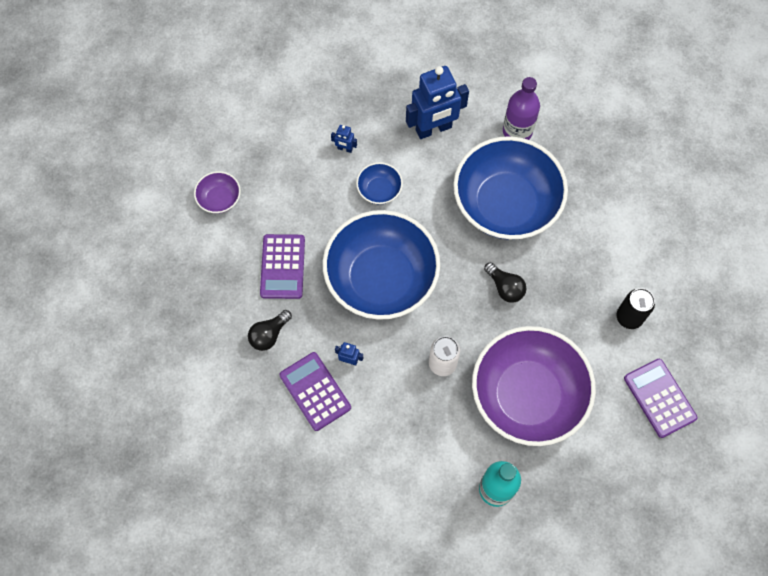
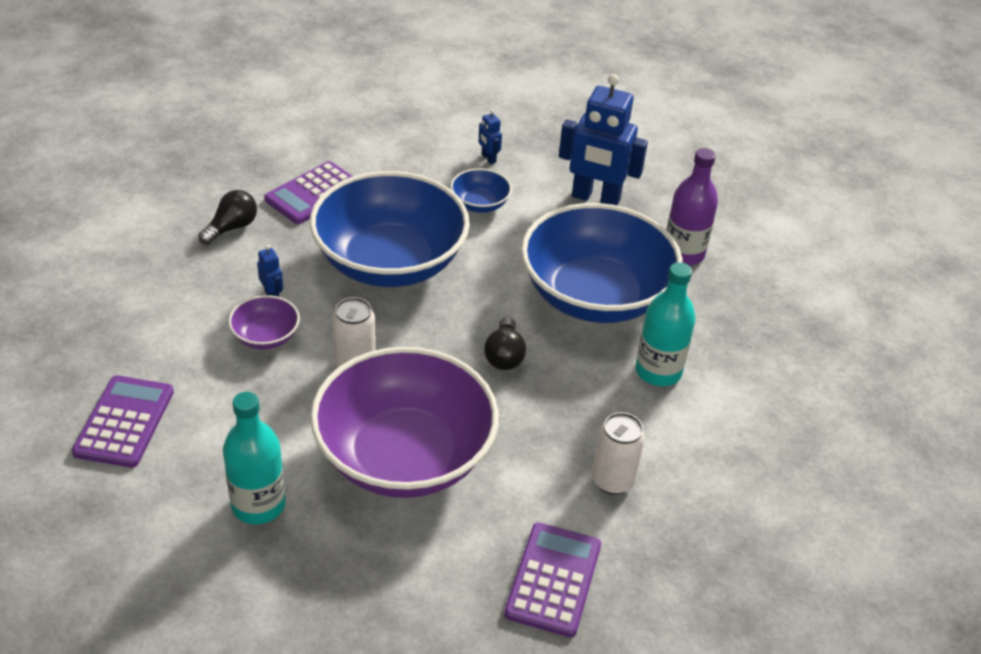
camera: 40 degrees right, 25 degrees down
purple bowl [194,171,241,214] -> purple bowl moved to [228,295,300,349]
black light bulb [248,310,292,351] -> black light bulb turned 135 degrees clockwise [198,190,257,245]
purple calculator [279,352,351,431] -> purple calculator moved to [72,375,174,468]
black can [617,288,655,329] -> white can [592,412,645,495]
none -> turquoise bottle [635,262,696,386]

